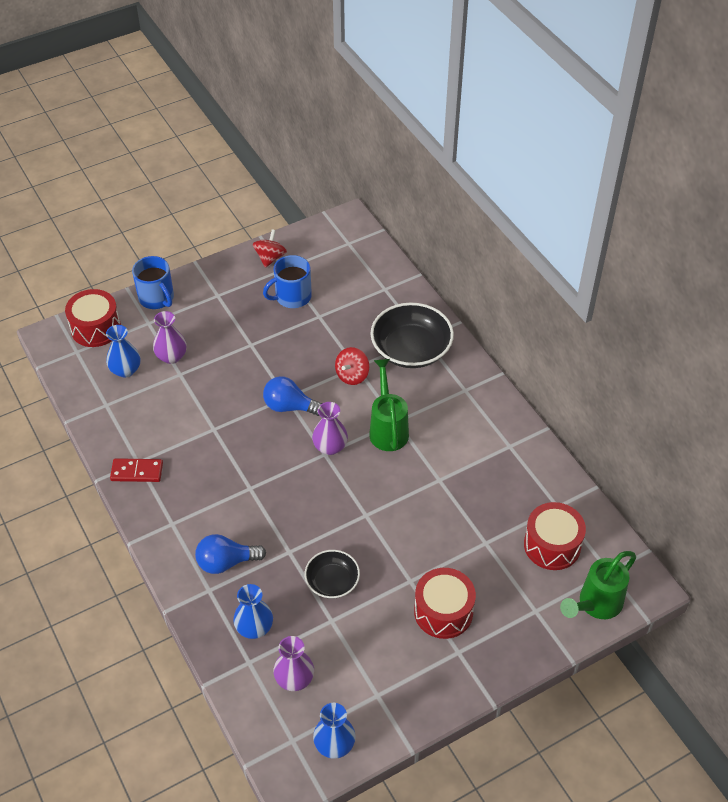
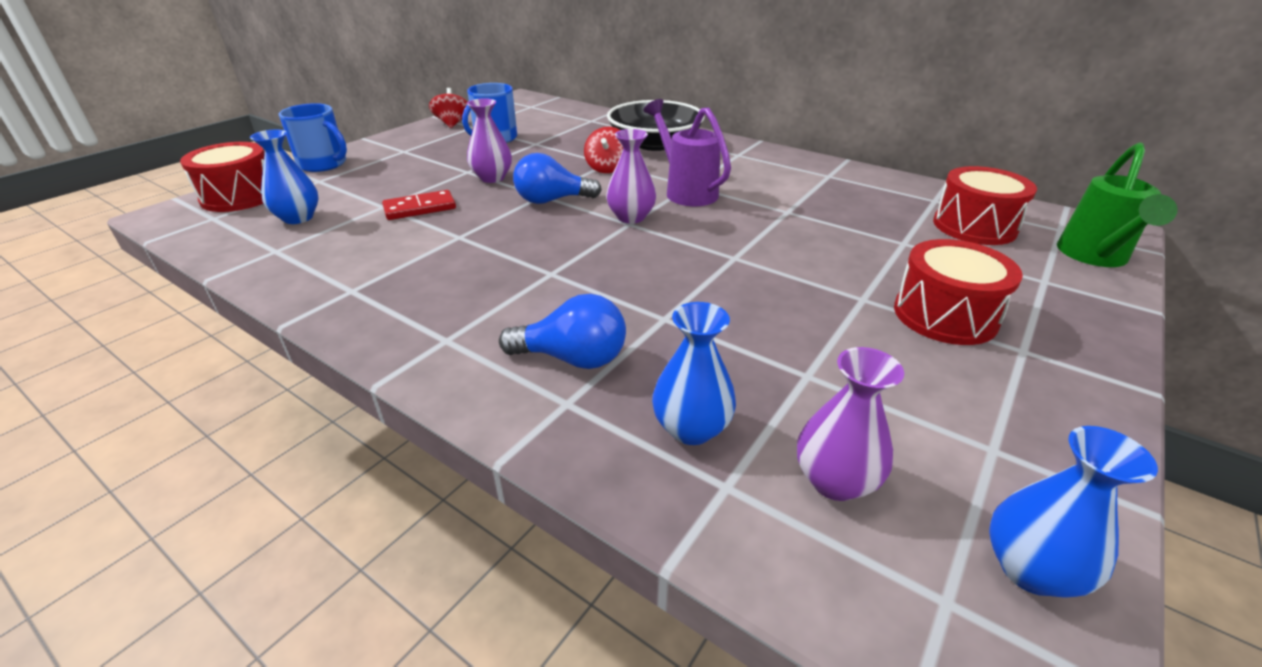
camera: 25 degrees left, 15 degrees down
red domino [110,458,163,482] -> red domino moved to [382,190,456,220]
purple vase [153,311,187,364] -> purple vase moved to [467,98,512,183]
blue light bulb [195,534,266,574] -> blue light bulb turned 135 degrees counterclockwise [499,294,626,369]
black bowl [305,550,360,599] -> none
green watering can [369,359,409,451] -> purple watering can [644,99,731,206]

